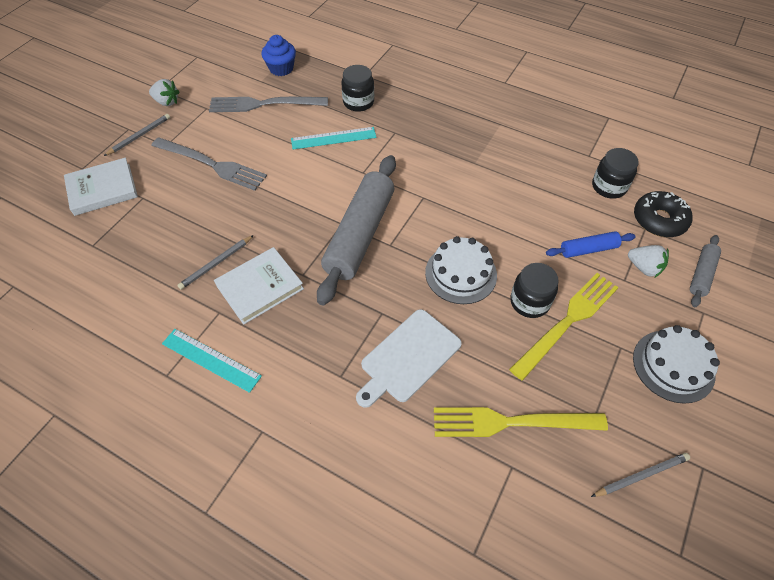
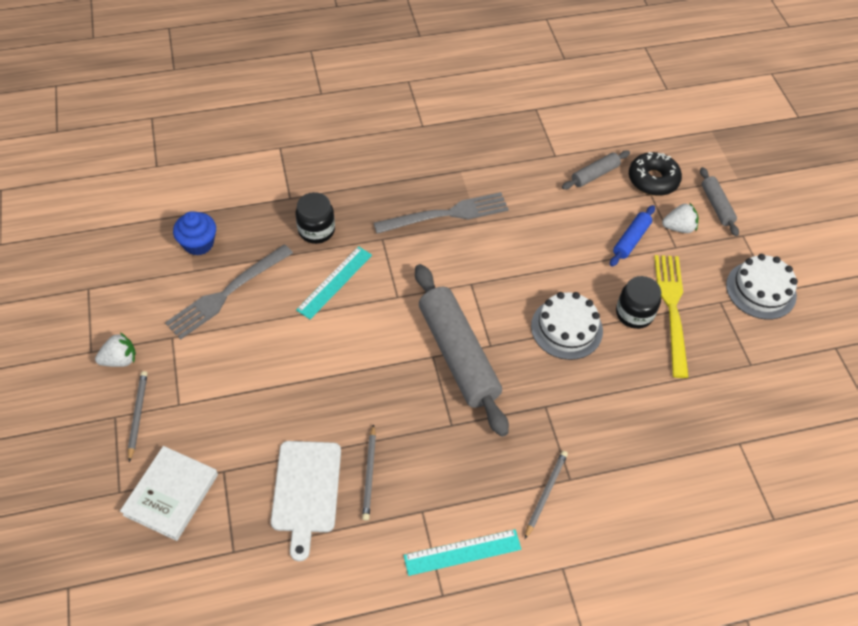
camera: 45 degrees left, 0 degrees up
grey fork [152,137,267,191] -> grey fork moved to [374,192,509,234]
white book [214,247,304,325] -> none
white cutting board [356,309,462,408] -> white cutting board moved to [271,441,341,561]
yellow fork [434,407,608,437] -> none
grey pencil [591,453,690,497] -> grey pencil moved to [525,451,568,539]
black jar [592,148,638,199] -> grey rolling pin [562,150,630,190]

